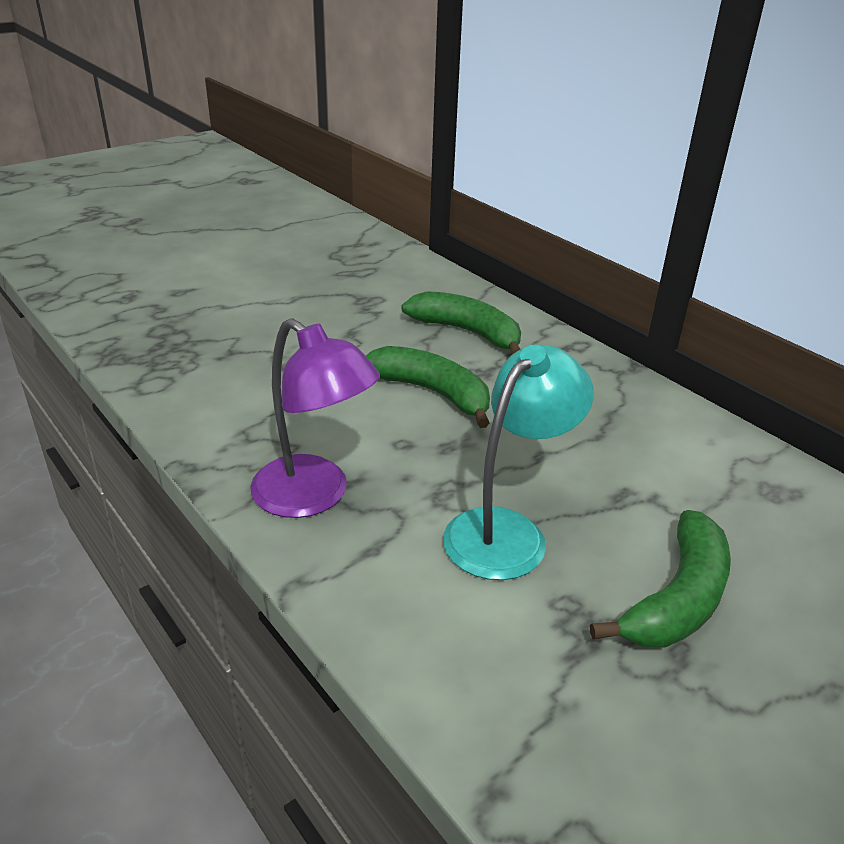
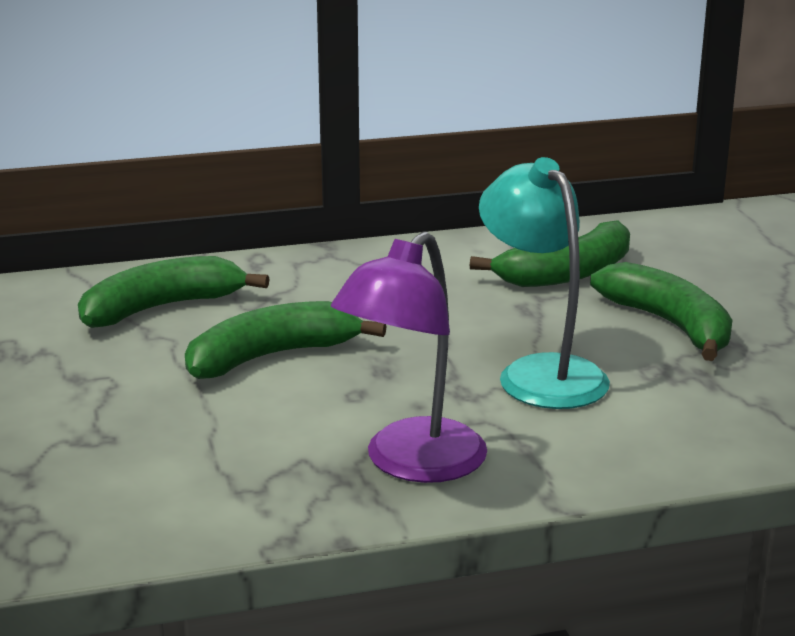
camera: 65 degrees left, 10 degrees down
purple lamp [250,318,380,518] -> purple lamp turned 150 degrees clockwise [331,231,487,483]
none -> green banana [469,220,630,287]

